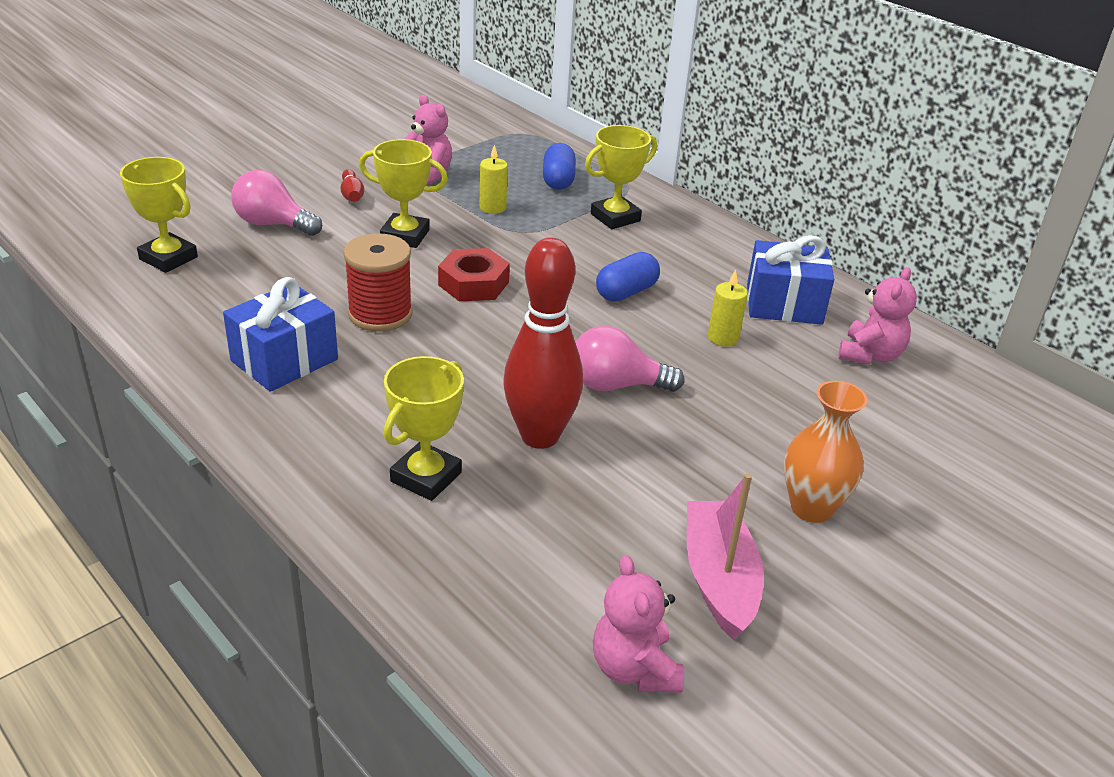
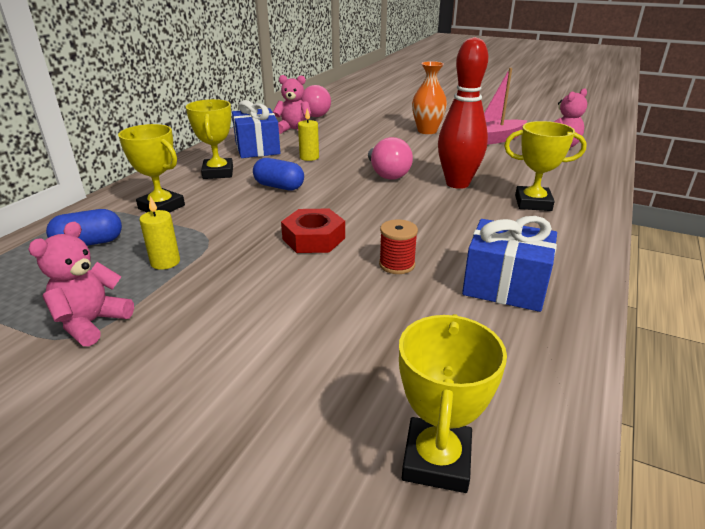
camera: 110 degrees left, 5 degrees down
pink light bulb [231,170,322,236] -> pink light bulb moved to [301,85,331,117]
red bowling pin [341,169,364,202] -> none
red spool [343,233,413,332] -> red spool [379,219,418,274], size x0.61
yellow trophy [359,139,448,248] -> yellow trophy moved to [186,99,233,179]

